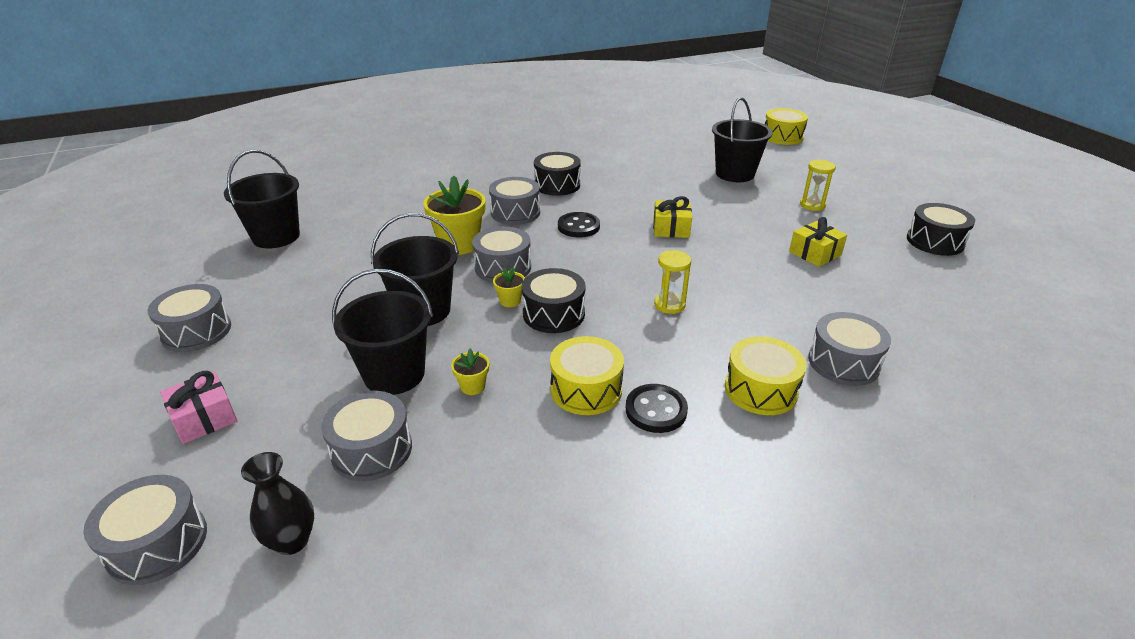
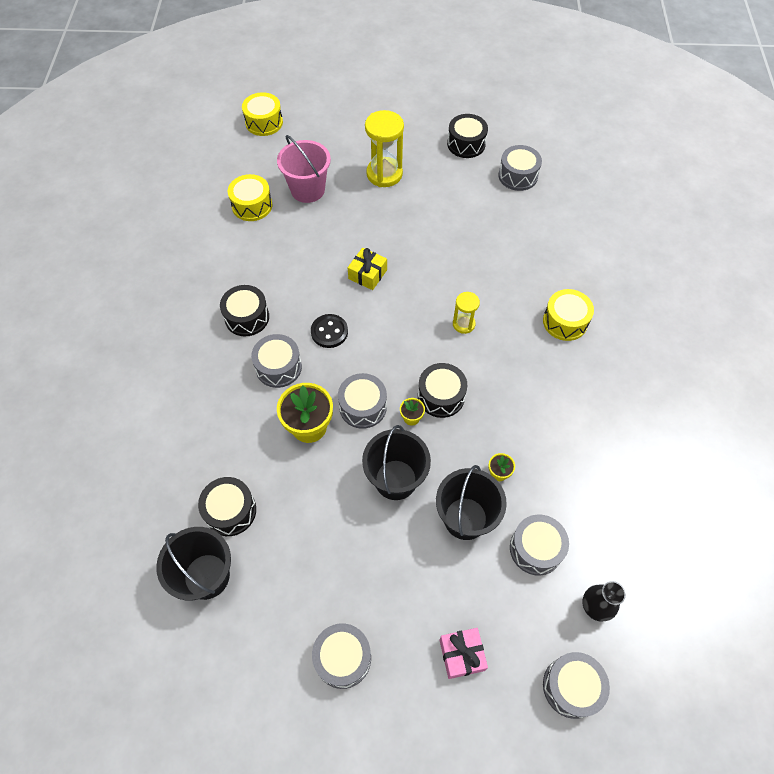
camera: 65 degrees left, 25 degrees up
yellow drum [550,336,624,415] -> yellow drum moved to [228,174,272,221]
black button [626,384,688,433] -> none
black bucket [712,97,773,182] -> pink bucket [277,135,331,203]
yellow gift [789,217,847,267] -> none
yellow hourglass [800,160,836,211] -> yellow hourglass [365,110,404,187], size x1.81
grey drum [808,312,891,386] -> grey drum moved to [498,145,542,191]
none -> black drum [198,477,256,536]

